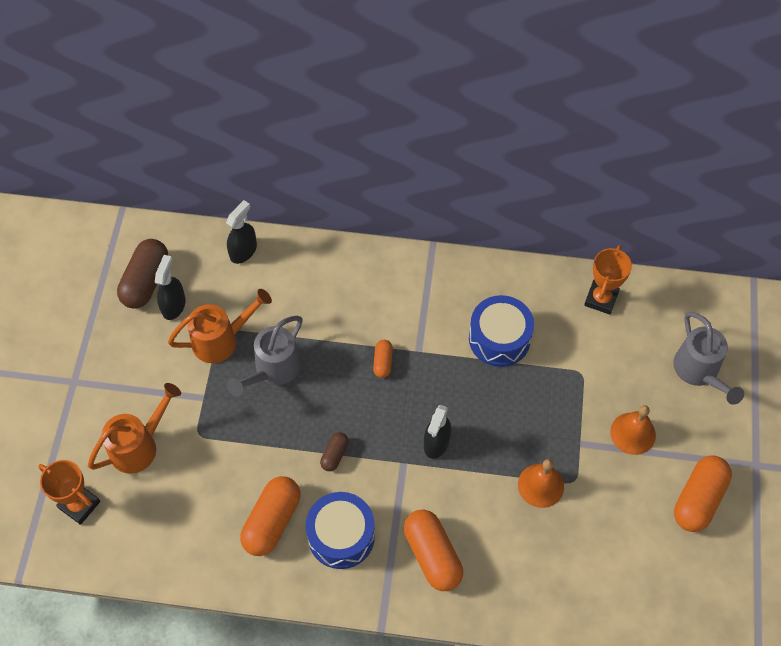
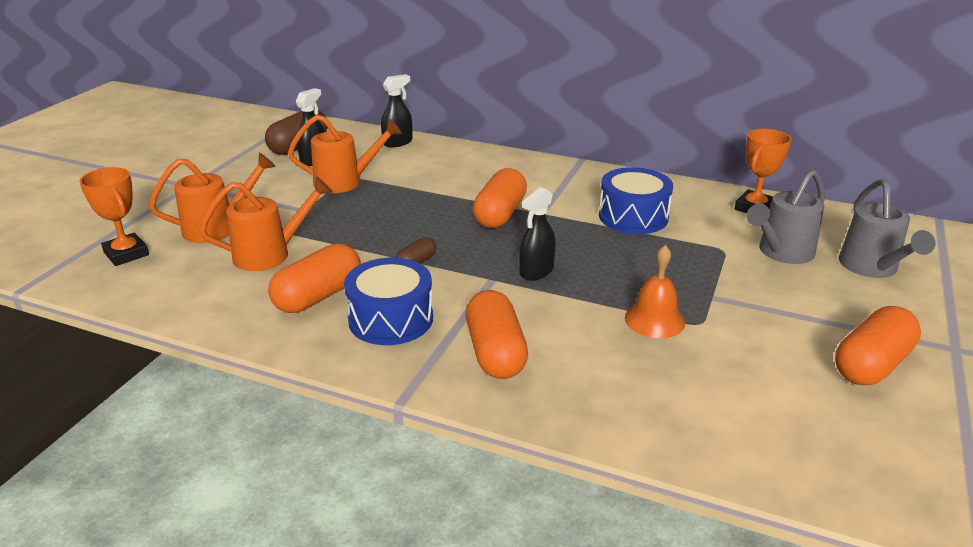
camera: 15 degrees right, 30 degrees down
grey watering can [227,316,303,396] -> grey watering can moved to [746,169,825,264]
orange capsule [373,340,393,378] -> orange capsule [473,168,527,228], size x1.96
orange bell [610,405,656,455] -> none
none -> orange watering can [199,177,333,271]

